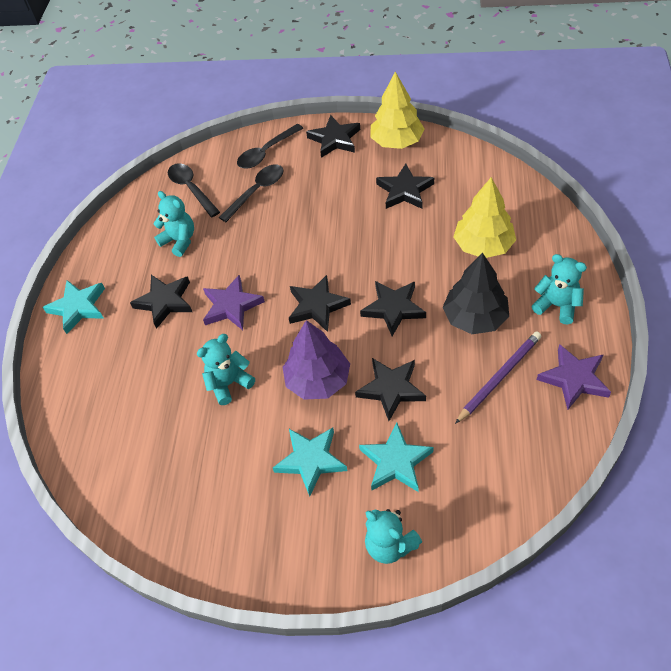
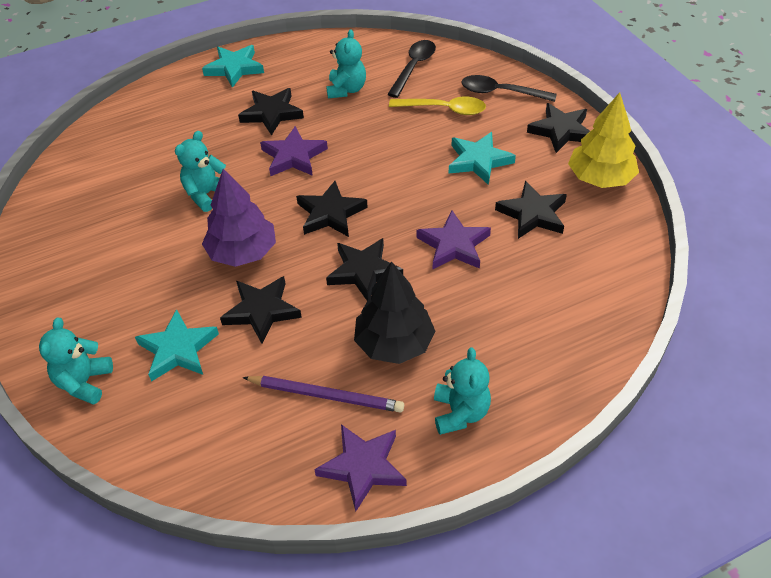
camera: 55 degrees right, 5 degrees down
turquoise teddy bear [197,334,255,405] -> turquoise teddy bear turned 75 degrees counterclockwise [175,131,226,212]
black spoon [219,164,284,222] -> yellow spoon [389,97,486,115]
turquoise star [273,428,347,496] -> turquoise star moved to [449,132,516,185]
yellow tree [453,177,516,258] -> none
none -> purple star [416,210,491,269]

